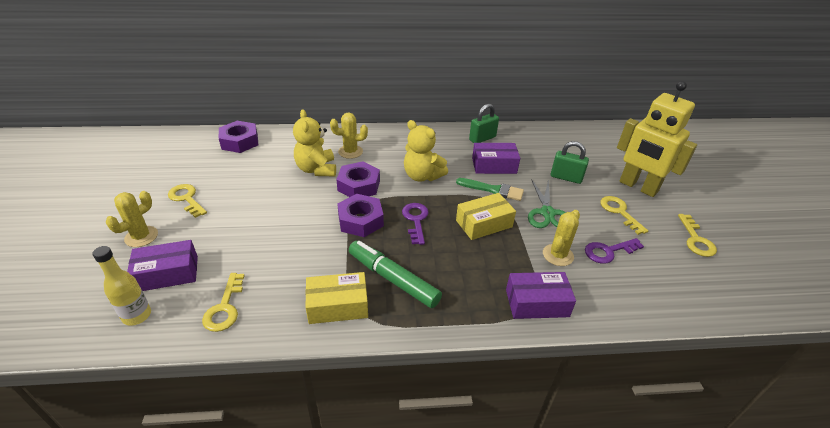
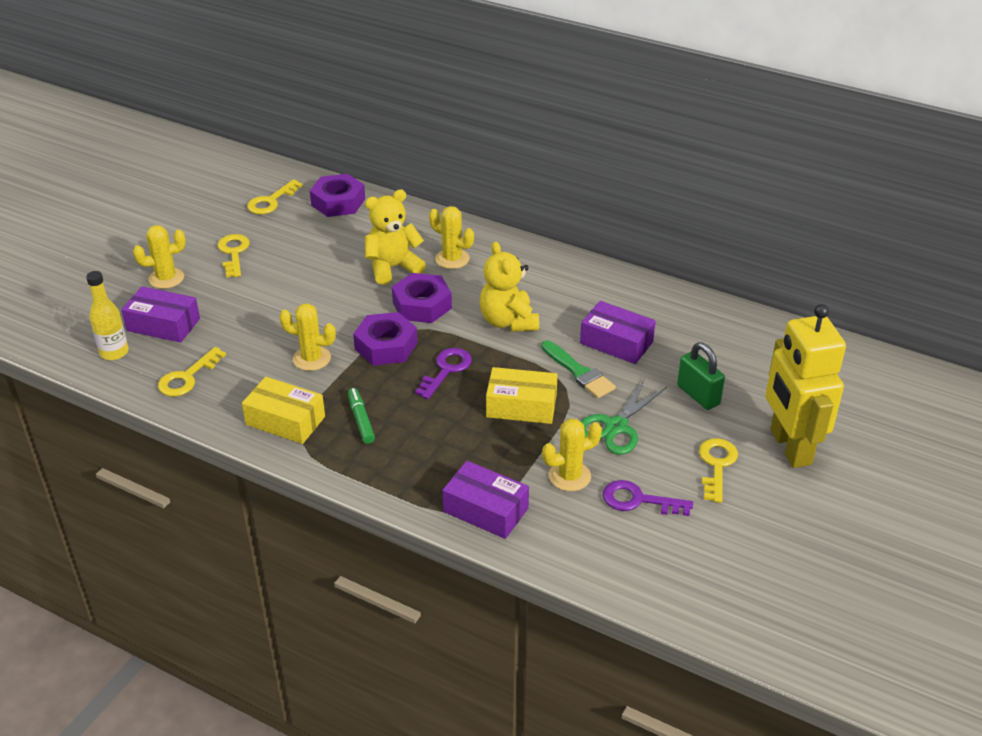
camera: 35 degrees right, 0 degrees up
yellow teddy bear [293,109,336,176] -> yellow teddy bear turned 45 degrees clockwise [365,189,426,285]
green marker [349,241,442,308] -> green marker [348,388,375,444], size x0.55
green padlock [469,104,499,143] -> none
yellow key [678,214,717,257] -> yellow key moved to [247,179,303,214]
none -> yellow cactus [279,303,336,371]

